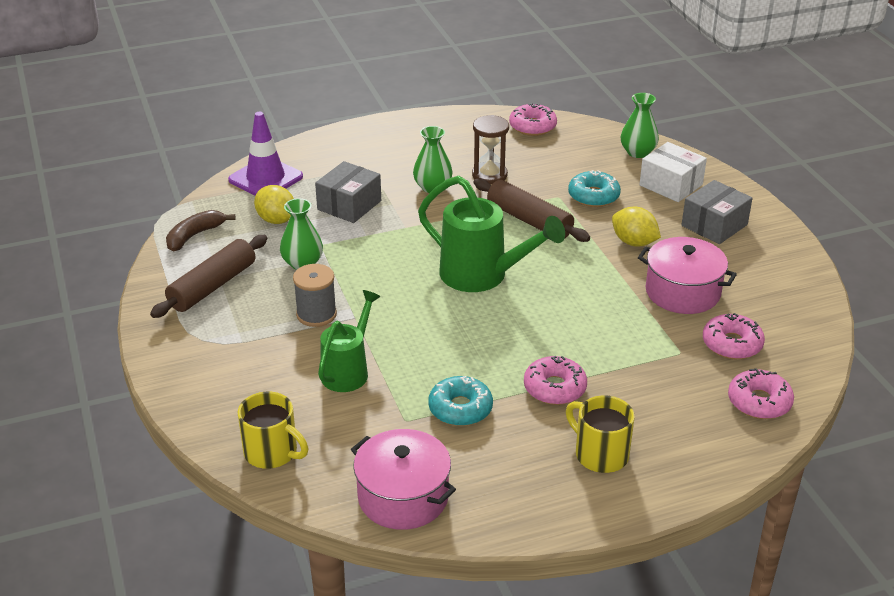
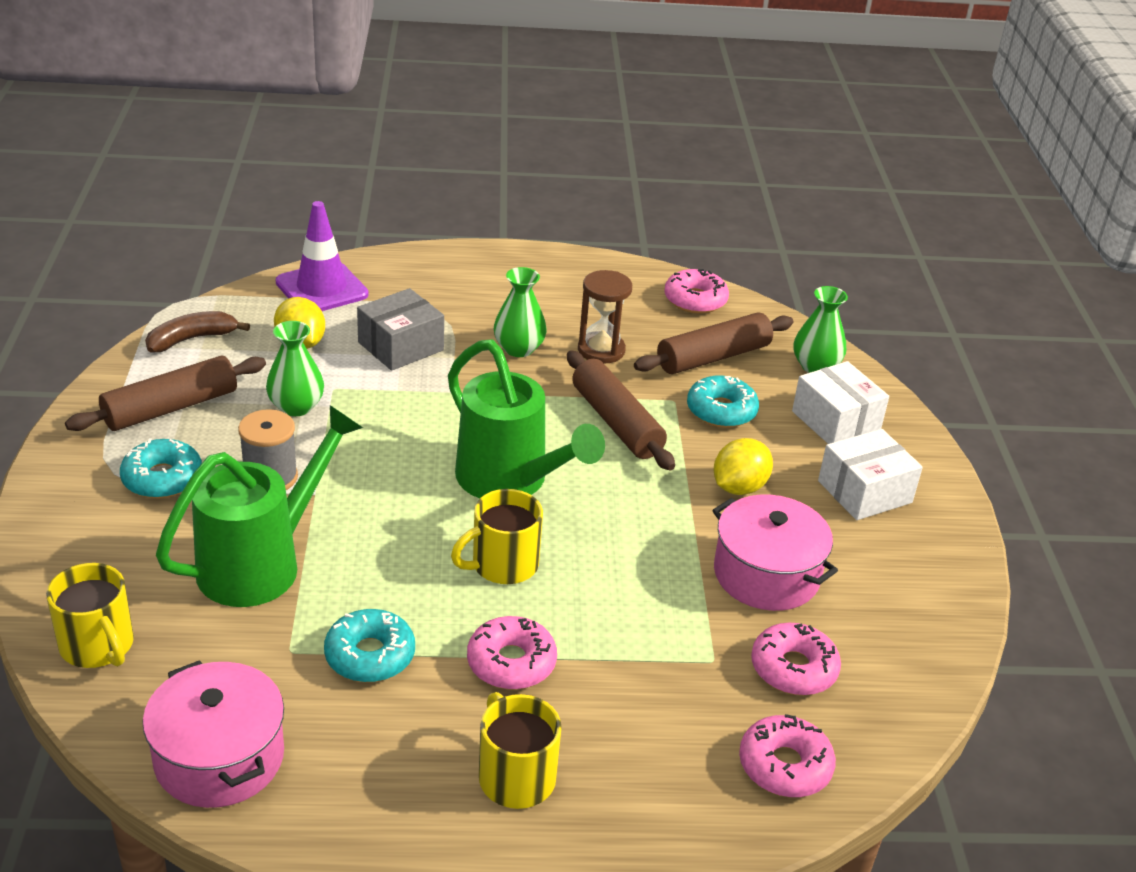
camera: 15 degrees right, 0 degrees up
green watering can [318,290,381,392] -> green watering can [156,405,363,607], size x1.55
yellow lemon [612,207,661,247] -> yellow lemon turned 75 degrees clockwise [714,438,773,495]
grey box [682,180,752,244] -> white box [818,429,923,520]
none -> turquoise donut [120,438,202,499]
none -> yellow mug [451,489,543,584]
none -> brown rolling pin [634,312,794,374]

